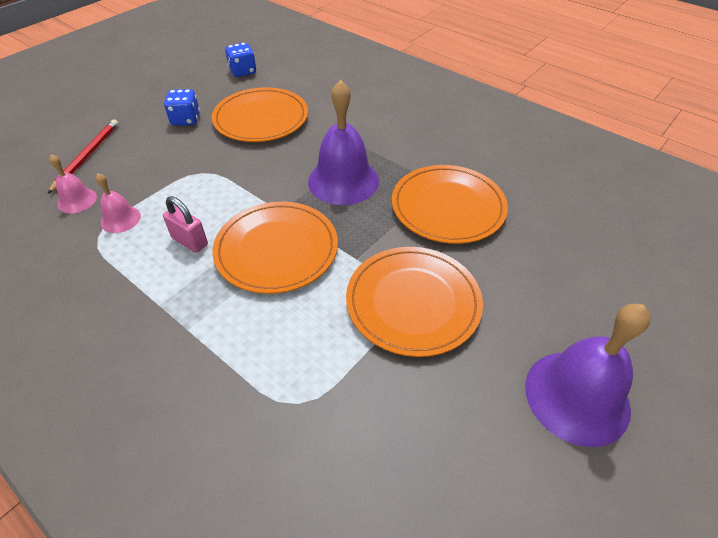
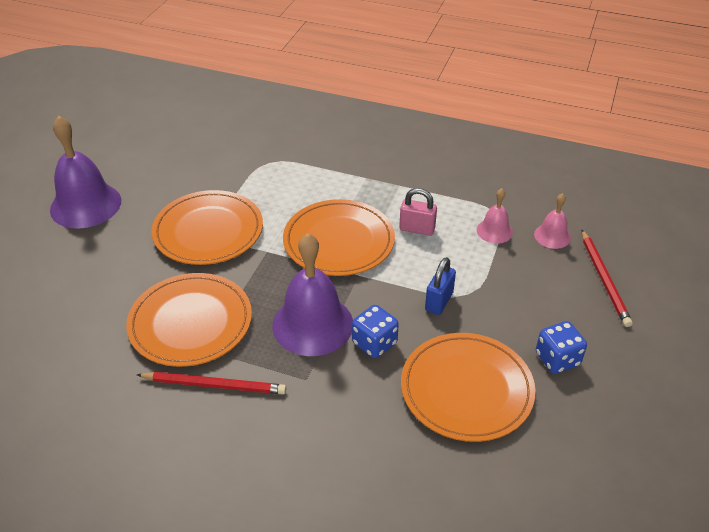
camera: 160 degrees right, 5 degrees down
blue dice [225,43,256,77] -> blue dice moved to [352,305,399,358]
none -> red pencil [137,372,286,394]
none -> blue padlock [425,257,456,315]

